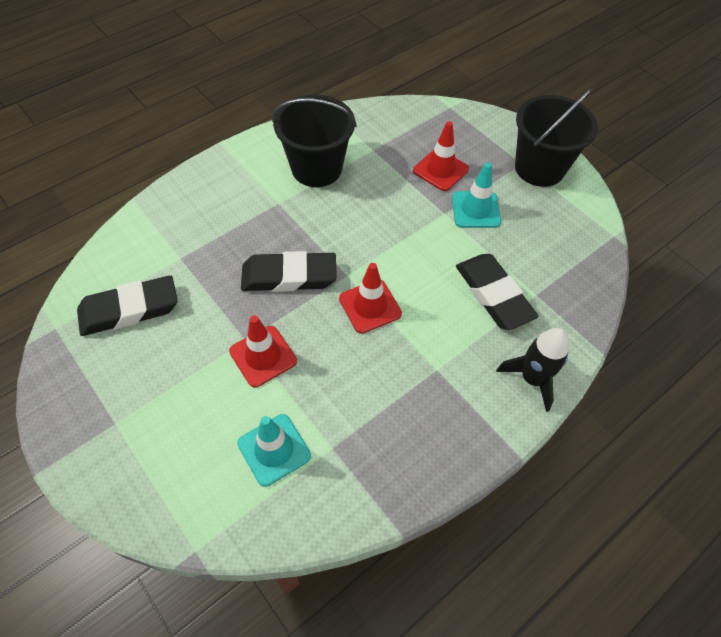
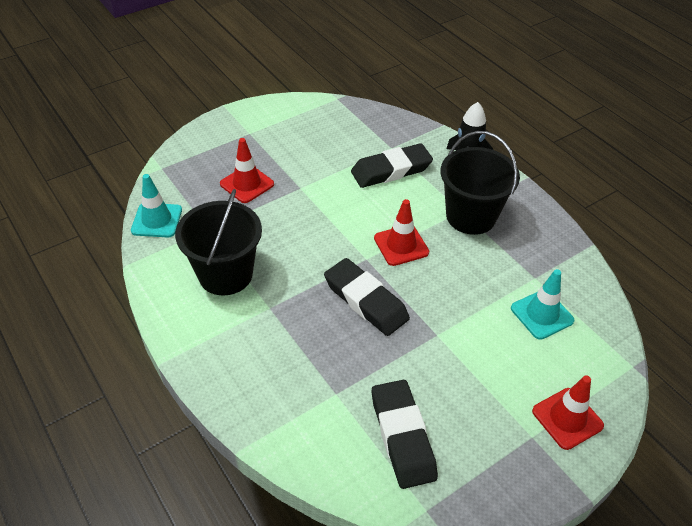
camera: 85 degrees left, 10 degrees down
red traffic cone [229,315,297,387] -> red traffic cone moved to [532,376,604,450]
black eraser [241,251,337,292] -> black eraser turned 45 degrees counterclockwise [324,258,410,336]
turquoise traffic cone [452,162,501,228] -> turquoise traffic cone moved to [131,174,182,237]
black bucket [515,88,598,187] -> black bucket moved to [441,131,520,235]

